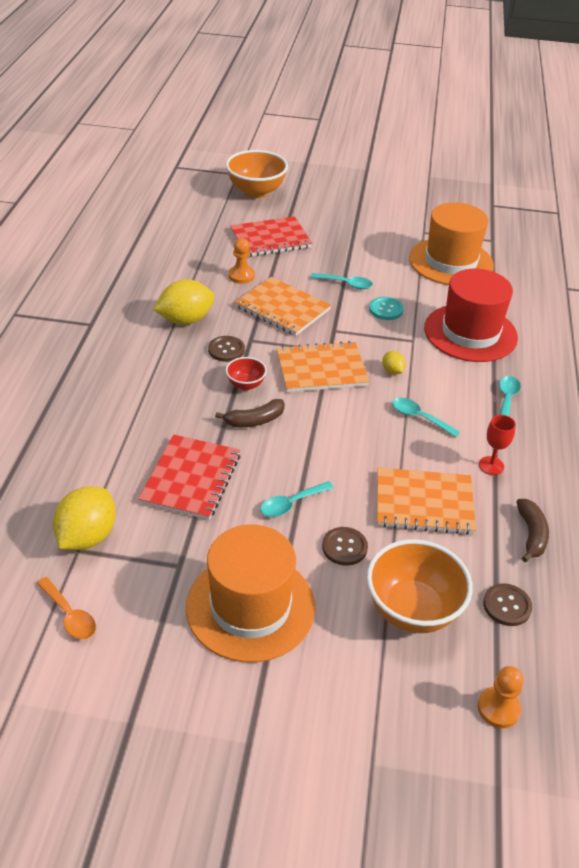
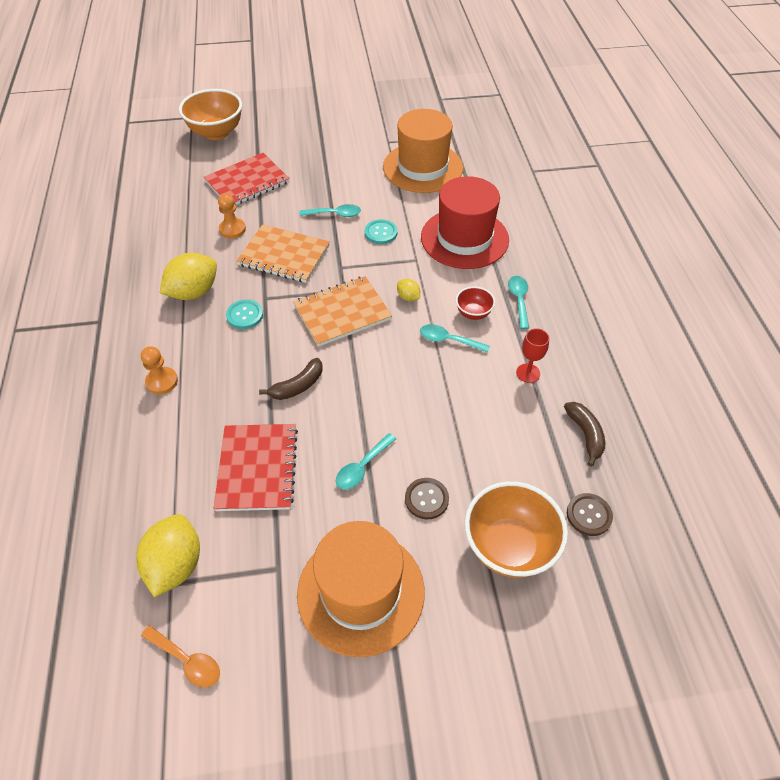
camera: 15 degrees left, 10 degrees up
brown button [208,336,245,362] -> turquoise button [226,300,263,329]
red bowl [225,357,267,390] -> red bowl moved to [456,286,495,320]
orange notebook [377,467,476,535] -> none
orange pawn [478,666,524,728] -> orange pawn moved to [141,346,178,395]

